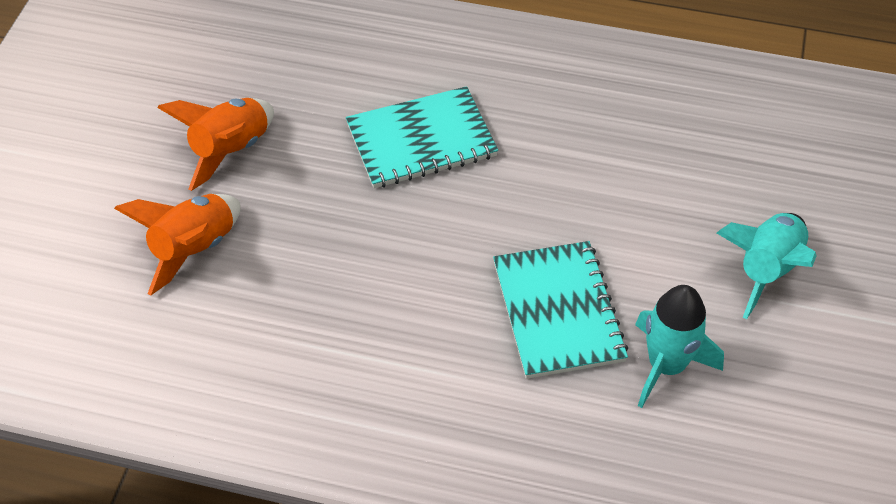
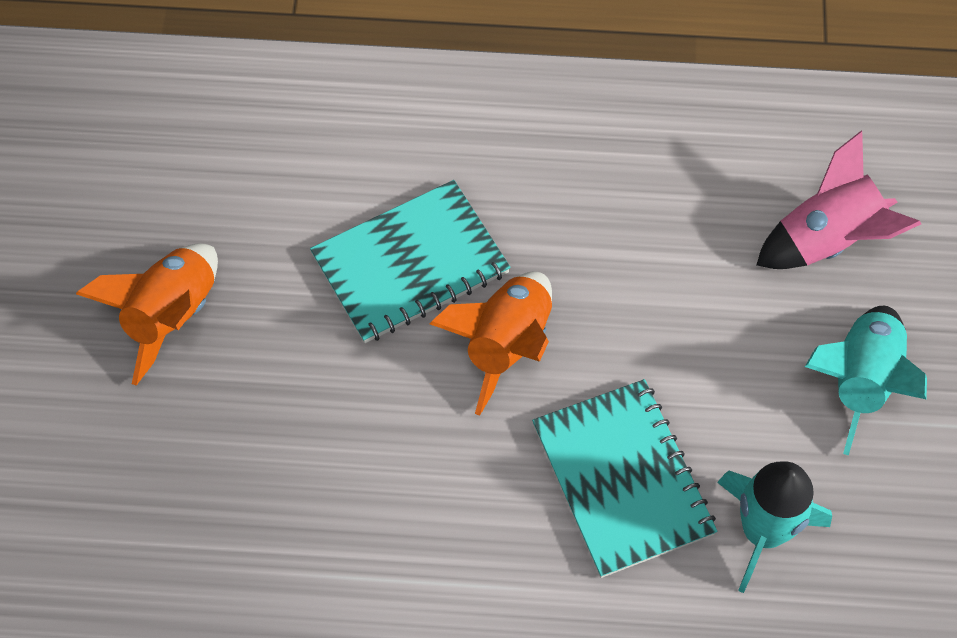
camera: 10 degrees left, 10 degrees up
orange rocket [114,194,241,296] -> orange rocket moved to [429,271,552,416]
none -> pink rocket [757,131,921,269]

